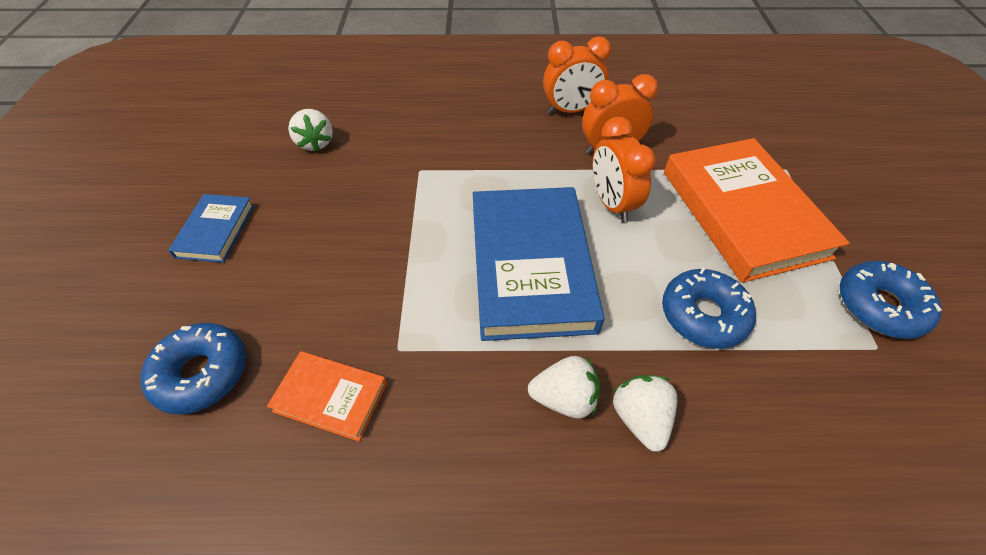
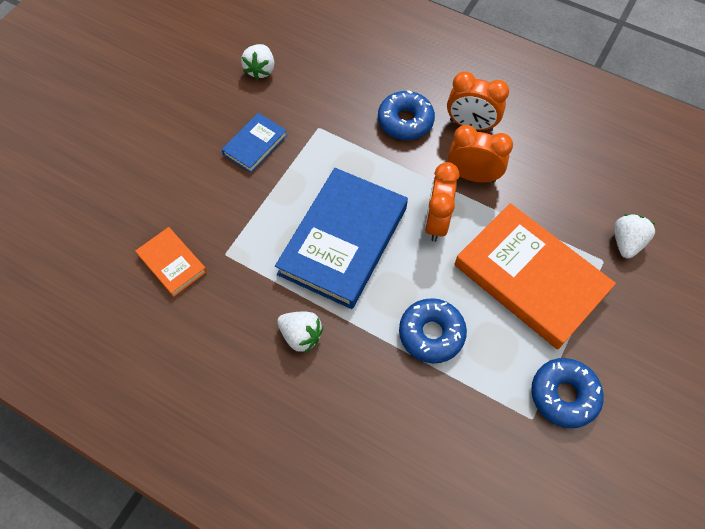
camera: 30 degrees right, 10 degrees up
blue donut [140,323,246,414] -> blue donut moved to [378,90,435,140]
blue book [168,194,254,263] -> blue book moved to [221,113,287,173]
white strawberry [613,375,677,452] -> white strawberry moved to [614,214,655,259]
orange book [664,138,849,283] -> orange book turned 60 degrees counterclockwise [454,203,616,349]

